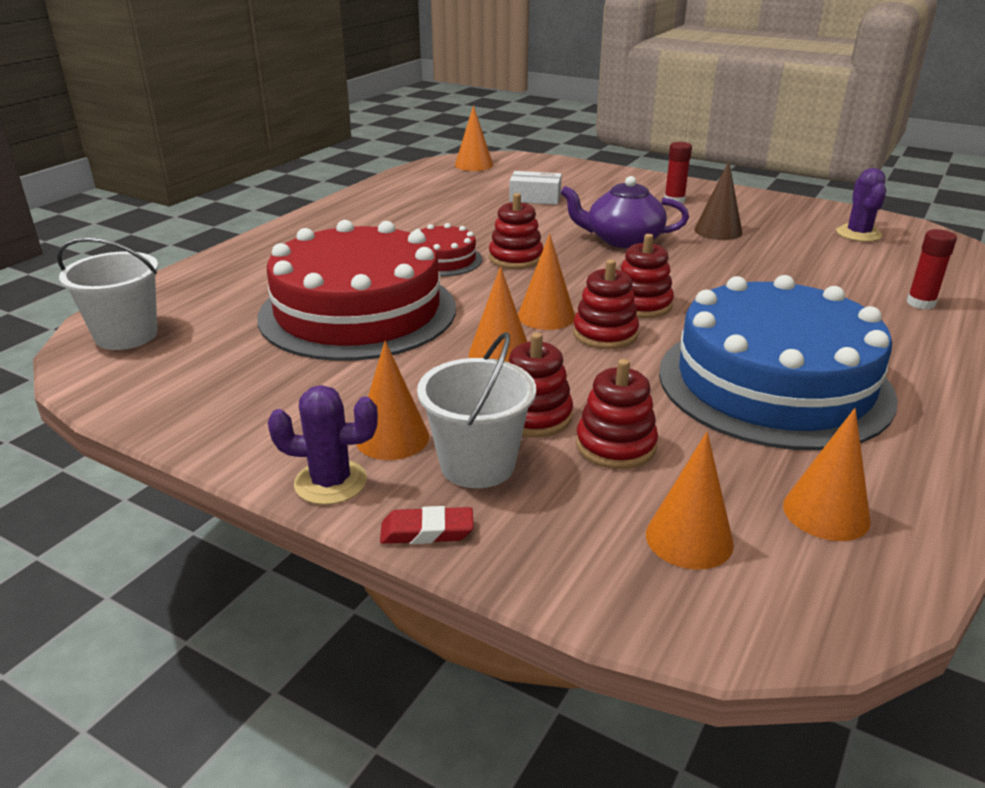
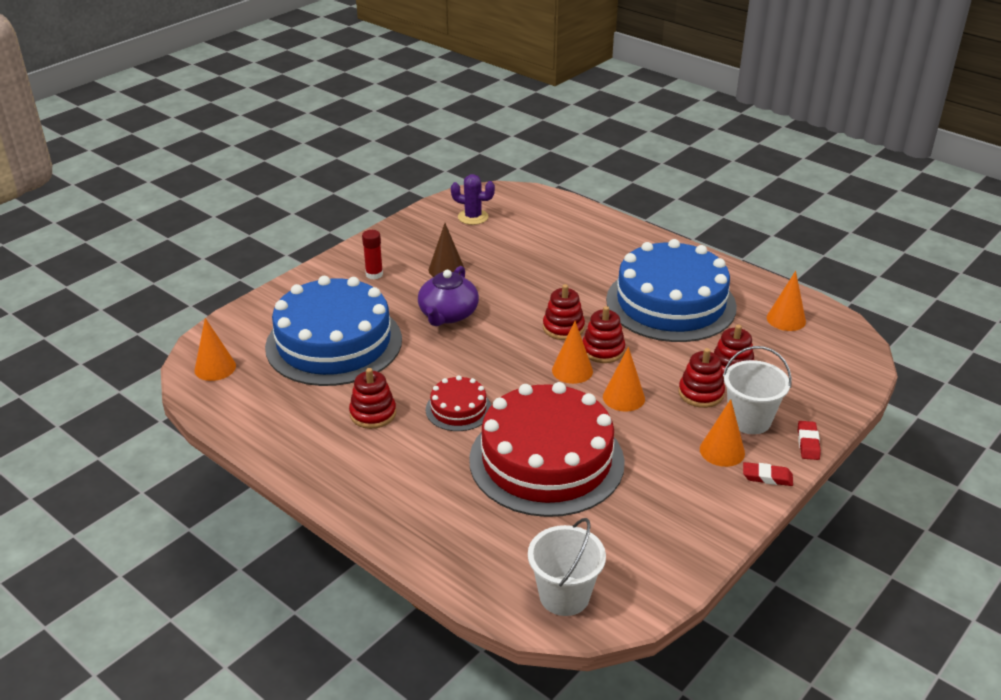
camera: 80 degrees left, 5 degrees up
purple cactus [268,385,378,505] -> red eraser [743,462,793,486]
red stacking toy [489,193,543,269] -> red stacking toy moved to [349,368,396,429]
white box [509,171,562,205] -> blue cake [265,276,402,386]
orange cone [646,432,734,570] -> none
red glue stick [906,229,957,309] -> none

